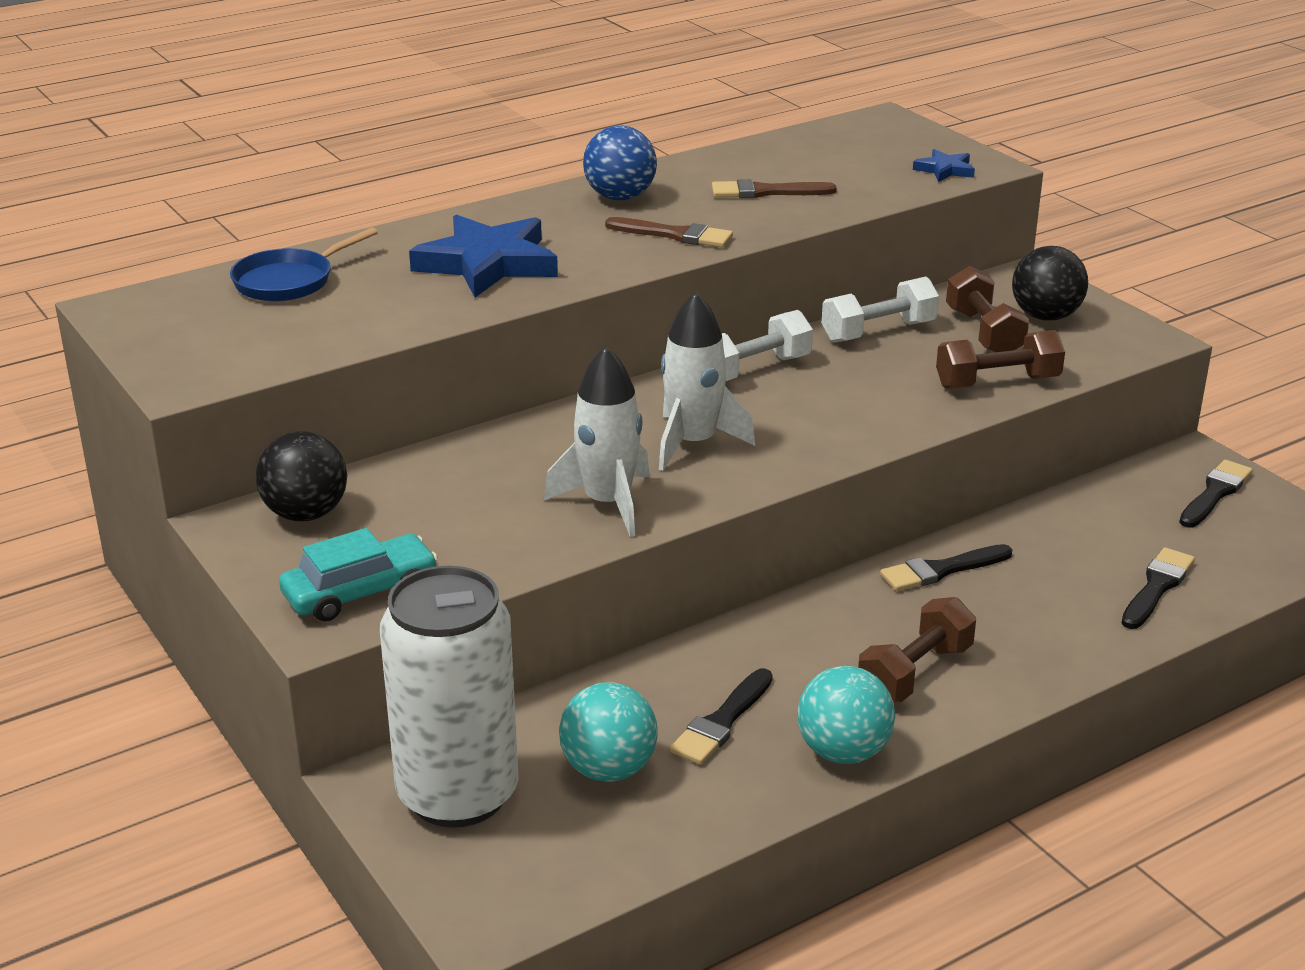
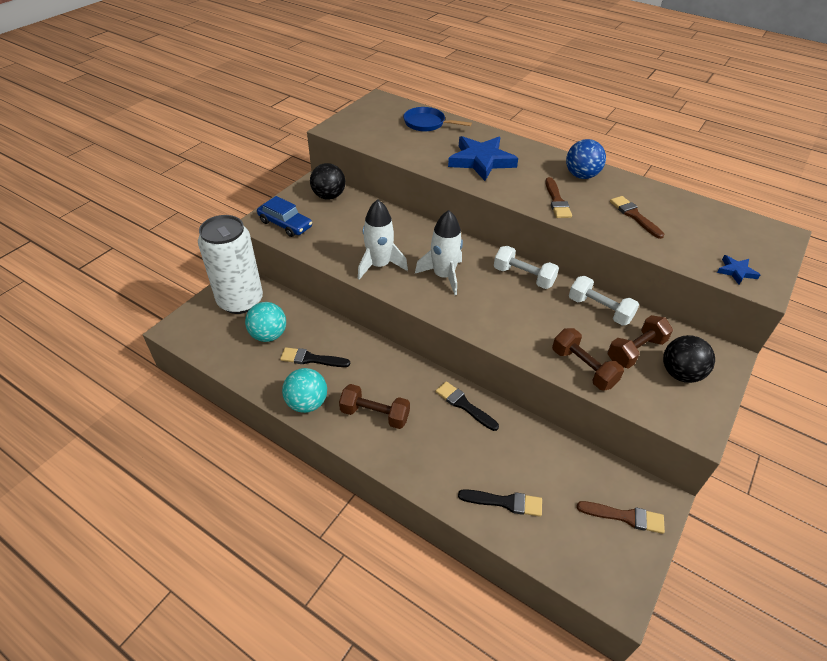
camera: 65 degrees right, 15 degrees up
turquoise car [279,528,438,622] -> blue car [257,196,312,237]
black brush [1179,460,1253,527] -> brown brush [577,501,665,534]

